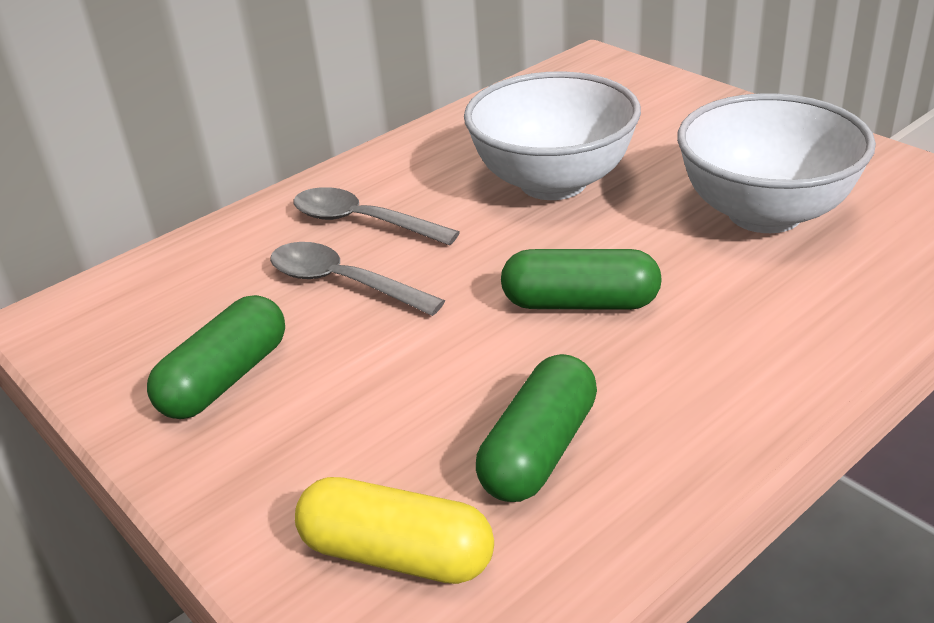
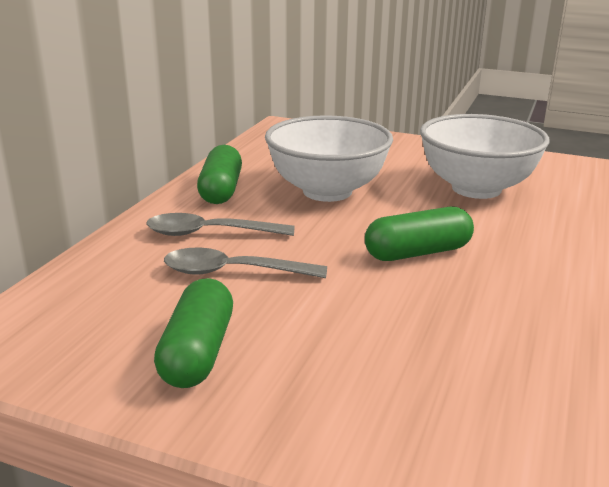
camera: 30 degrees left, 10 degrees down
yellow capsule [295,477,494,584] -> none
green capsule [476,354,597,502] -> green capsule moved to [197,145,242,204]

